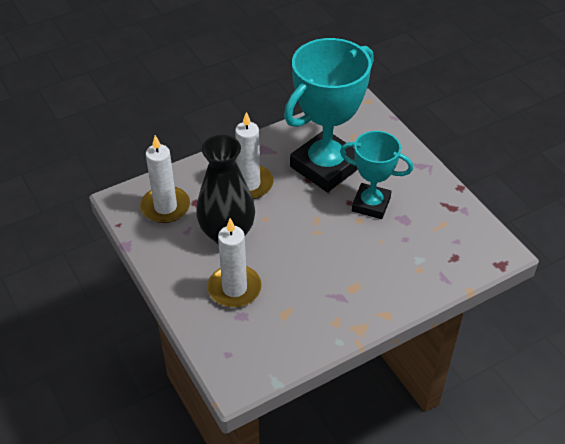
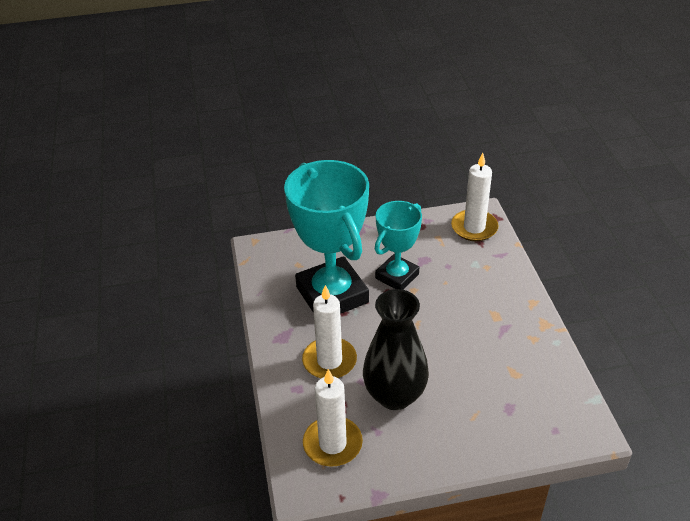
camera: 70 degrees left, 5 degrees down
white candle [208,218,262,308] -> white candle moved to [451,153,499,241]

